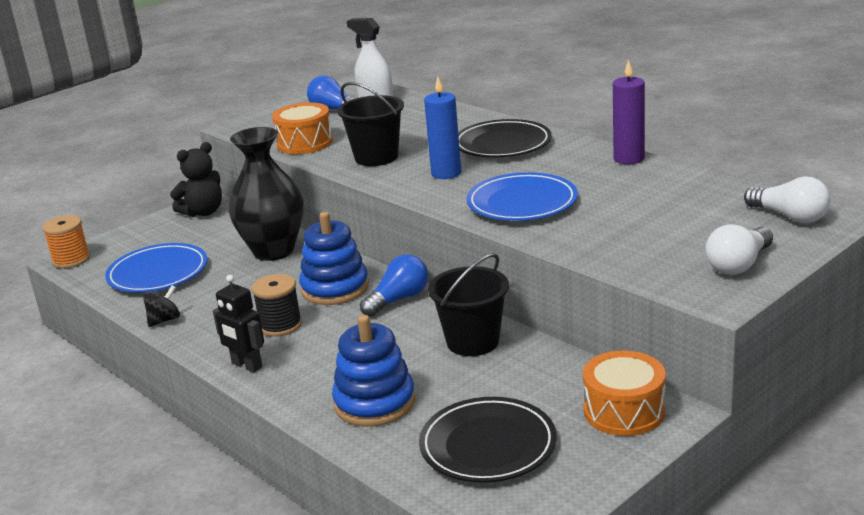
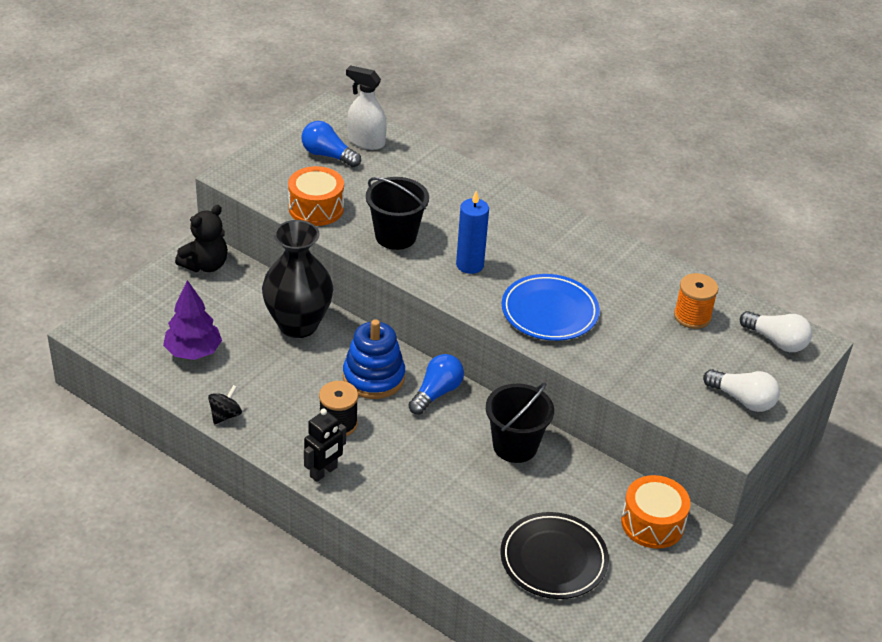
camera: 15 degrees left, 15 degrees up
orange spool [42,215,90,269] -> orange spool moved to [674,273,718,329]
blue plate [105,243,207,292] -> purple tree [163,280,222,360]
black robot [213,275,264,372] -> black robot turned 75 degrees counterclockwise [304,408,346,482]
blue stacking toy [332,315,415,427] -> none
black plate [458,119,552,158] -> none
purple candle [613,60,645,164] -> none
white light bulb [705,224,773,275] -> white light bulb turned 90 degrees counterclockwise [703,369,780,412]

